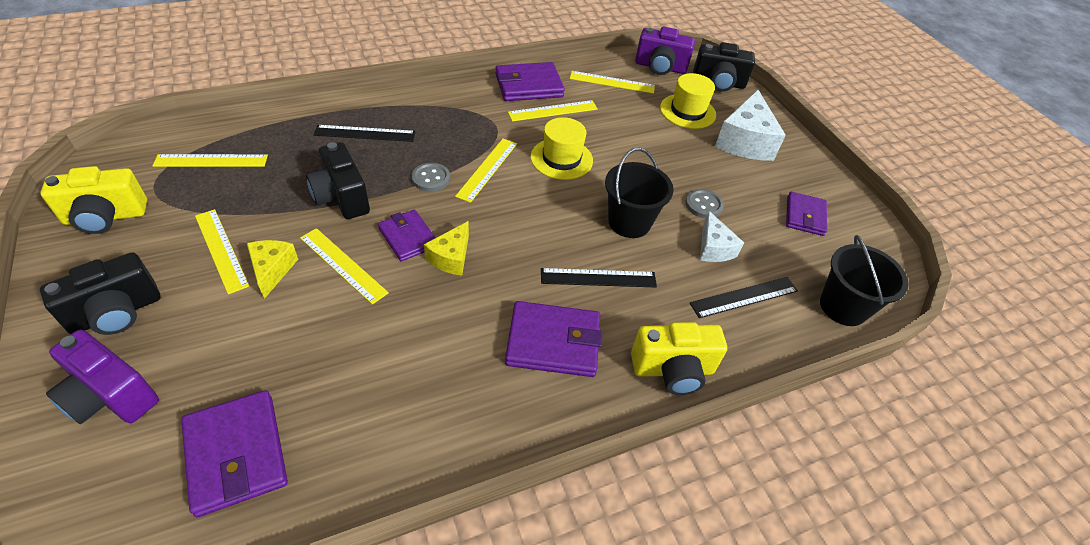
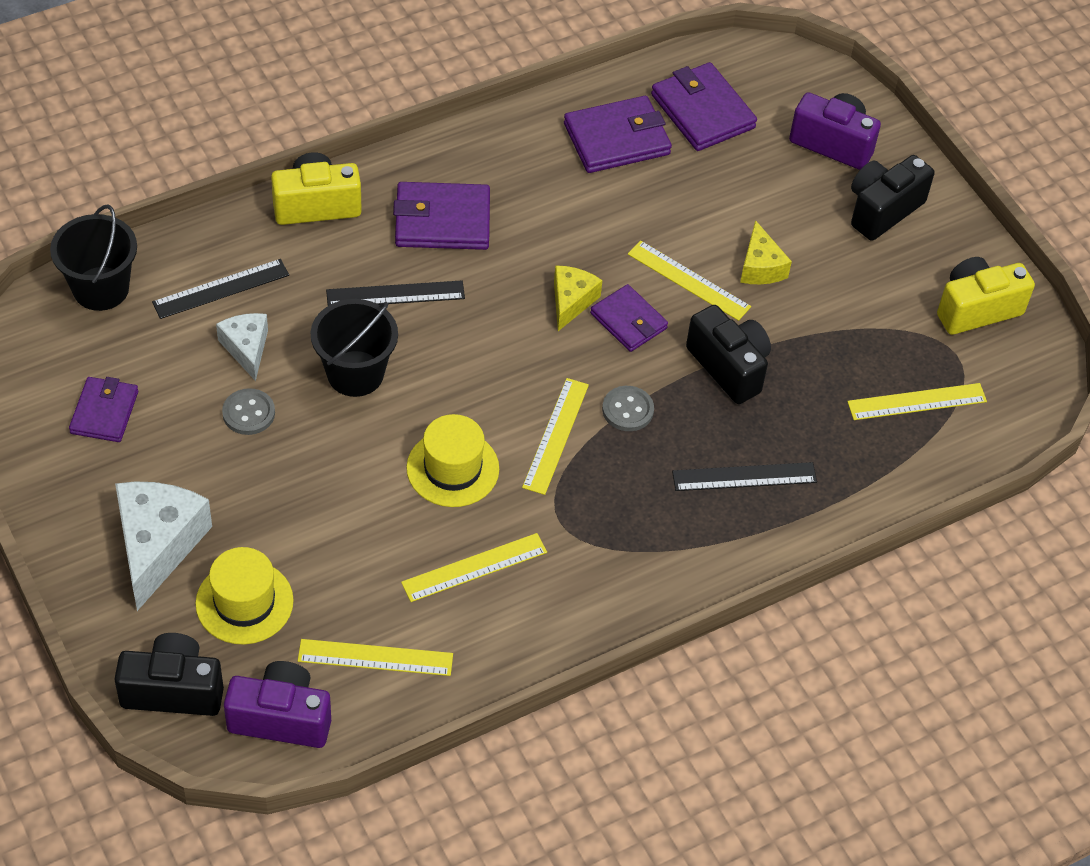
camera: 175 degrees right, 5 degrees up
yellow ruler [195,209,249,294] -> none
purple wallet [495,62,565,101] -> purple wallet moved to [564,96,672,173]

